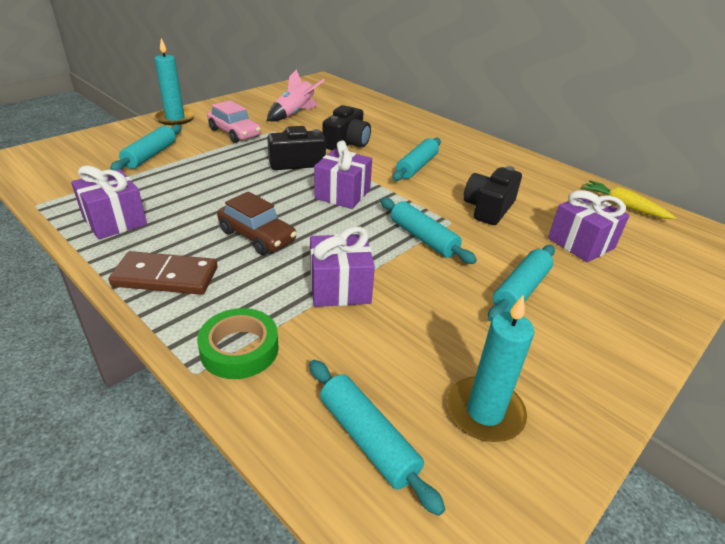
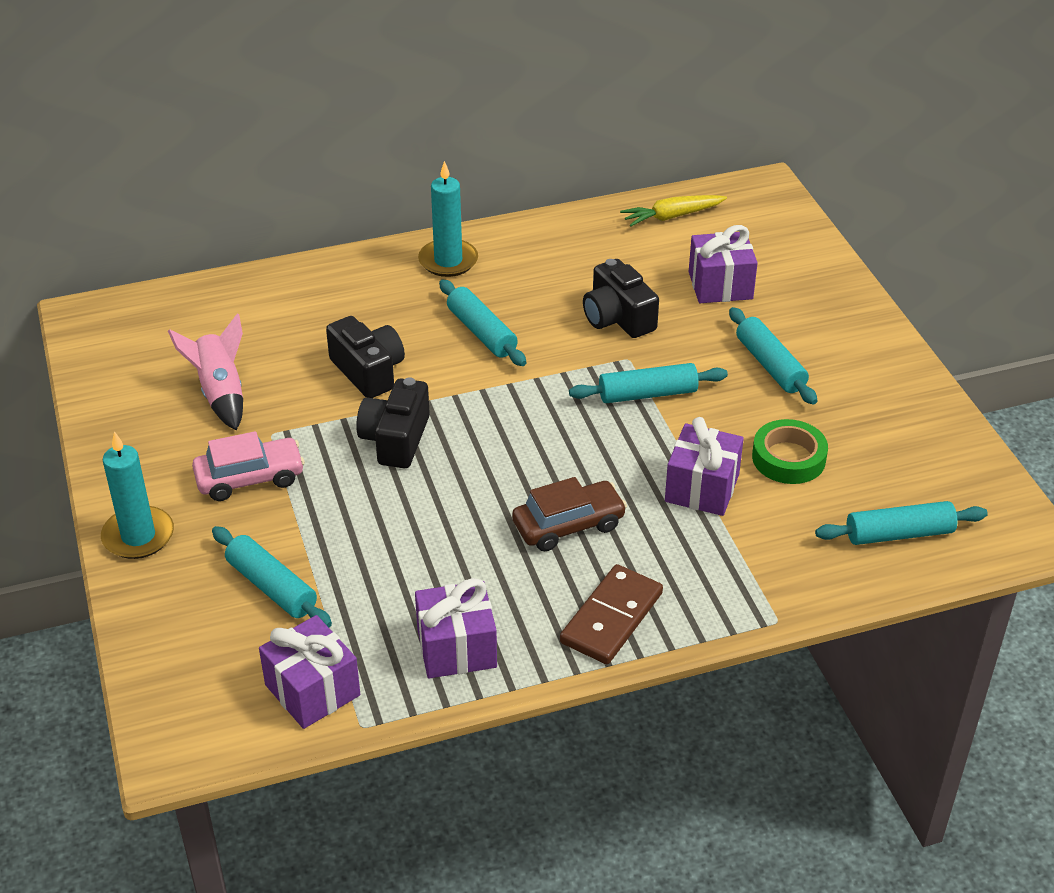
camera: 60 degrees left, 5 degrees up
green tape [197,308,279,379] -> green tape moved to [752,419,828,484]
purple gift [314,140,372,209] -> purple gift moved to [259,615,360,729]
turquoise candle [447,295,534,442] -> turquoise candle moved to [418,161,478,277]

